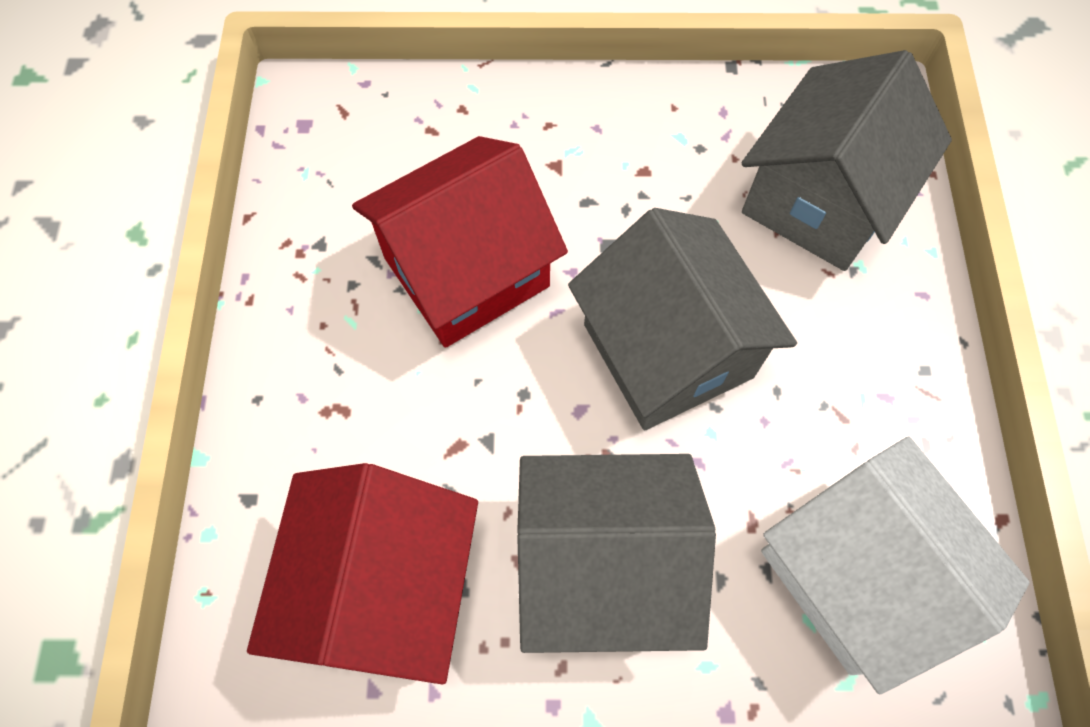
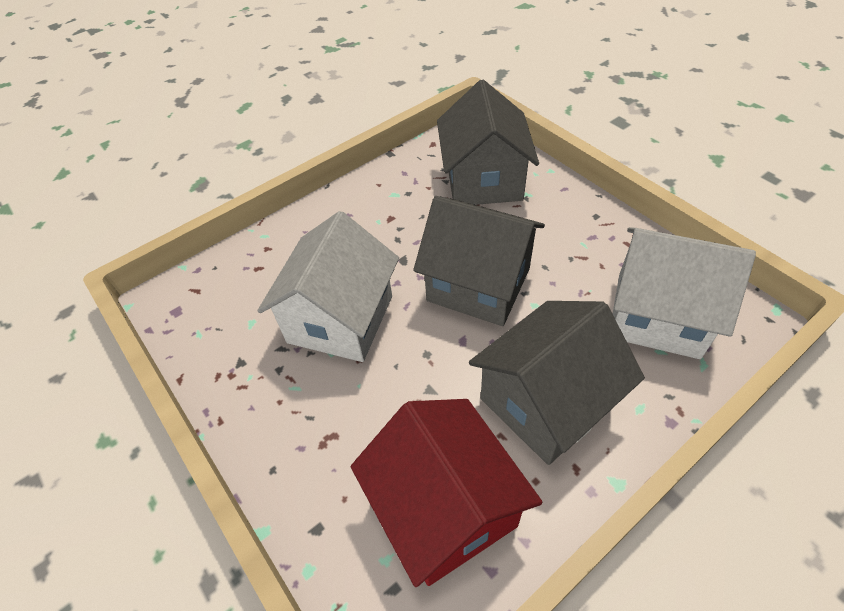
camera: 35 degrees left, 15 degrees down
red house [352,136,568,348] -> white house [257,211,399,362]

